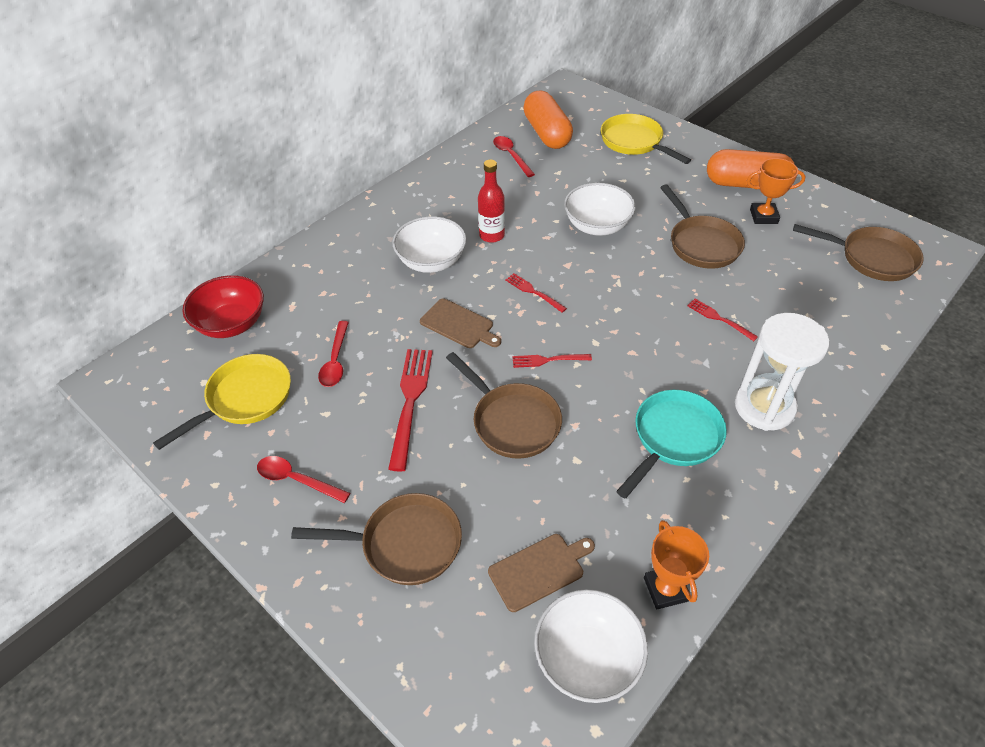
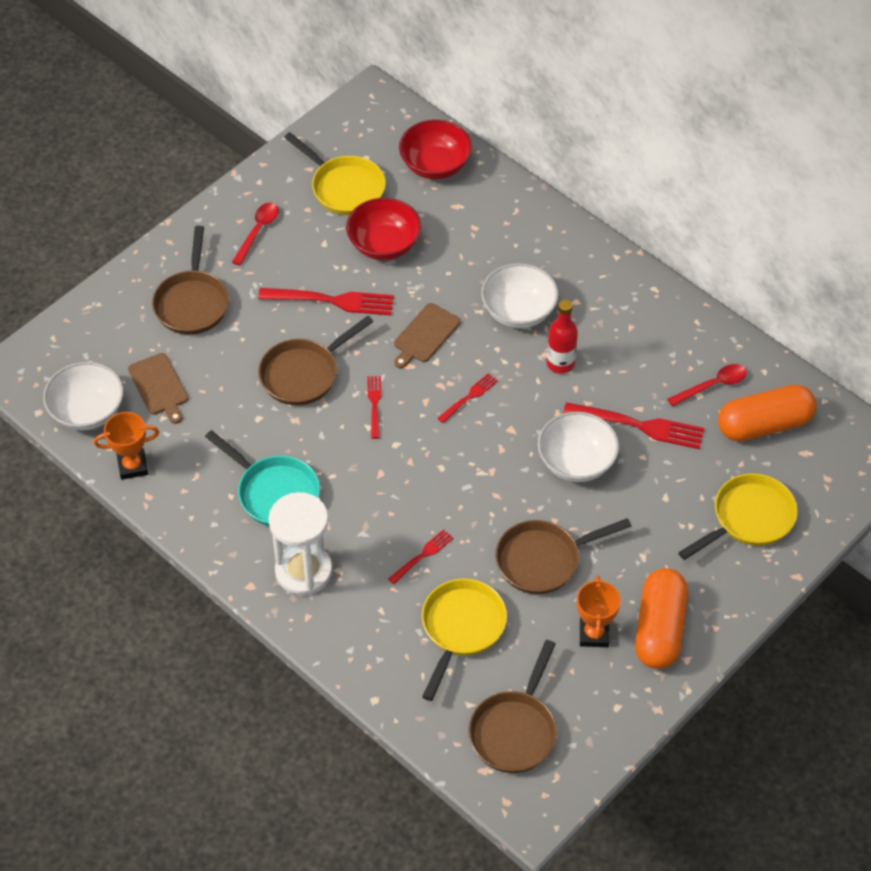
camera: 90 degrees right, 5 degrees up
red spoon [318,321,349,387] -> red bowl [346,198,421,260]
none -> yellow pan [422,579,507,701]
none -> red fork [563,402,704,449]

